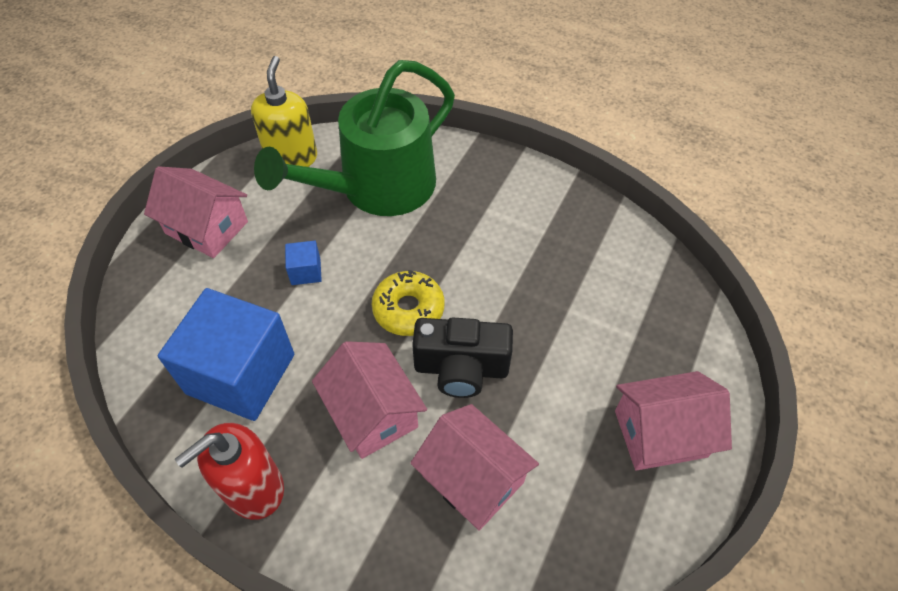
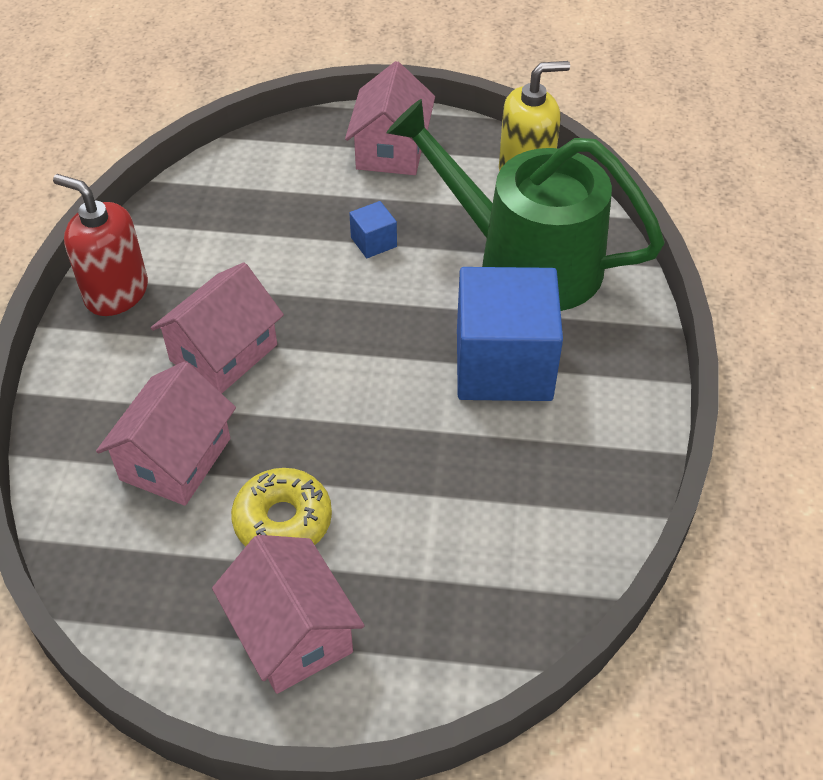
camera: 70 degrees right, 5 degrees down
blue cube [158,288,294,421] -> blue cube moved to [457,267,563,401]
yellow donut [371,270,445,336] -> yellow donut moved to [231,468,332,546]
black camera [412,317,513,398] -> none

